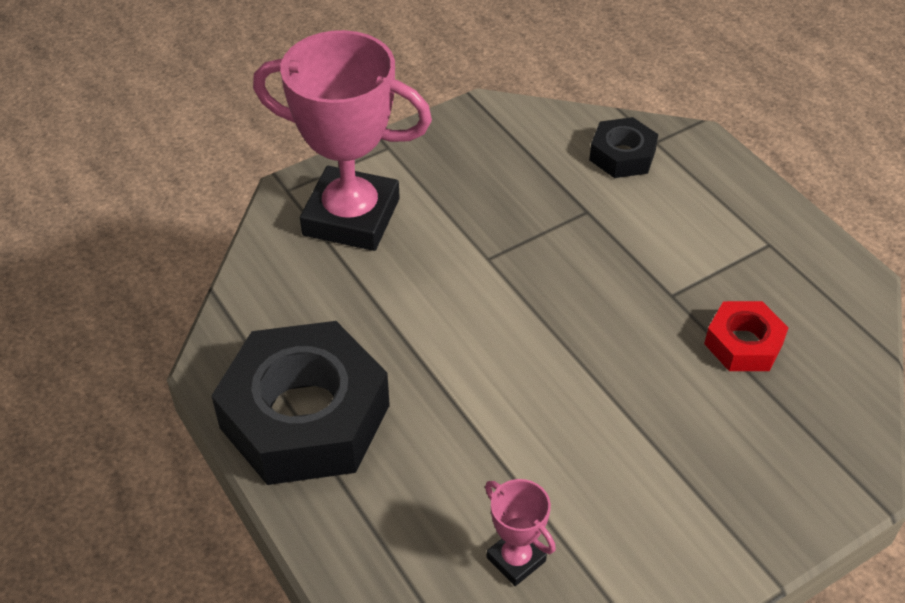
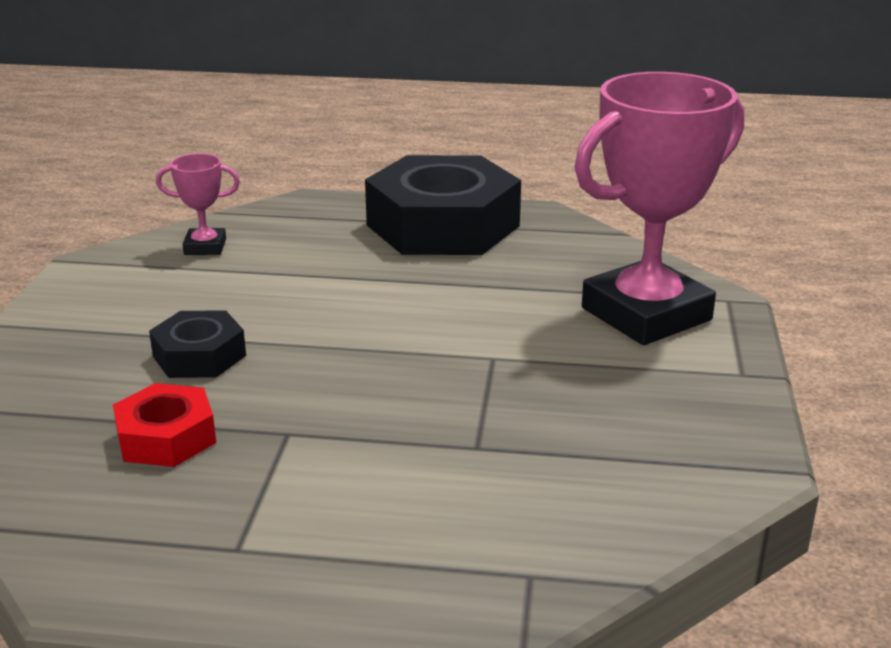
camera: 130 degrees right, 20 degrees down
black nut [589,117,658,178] -> black nut moved to [149,310,246,378]

